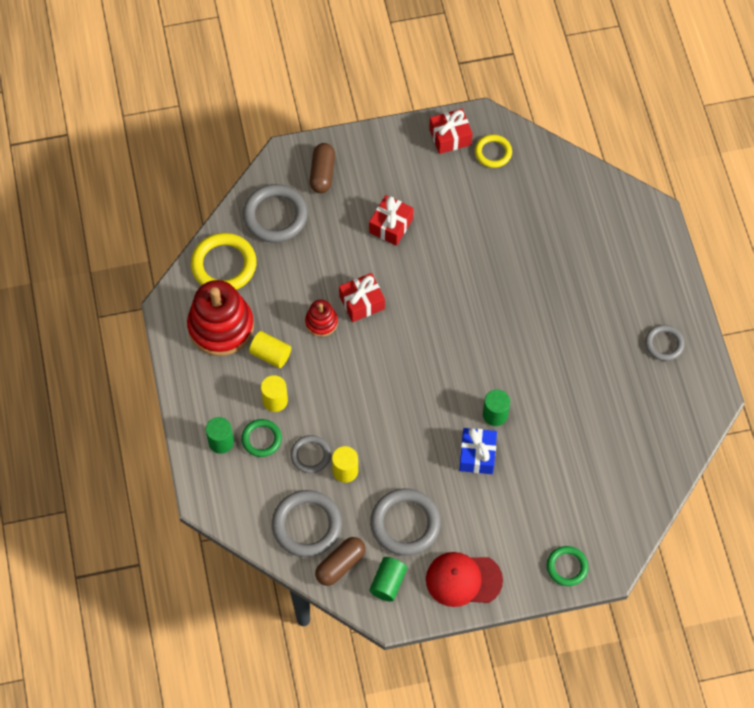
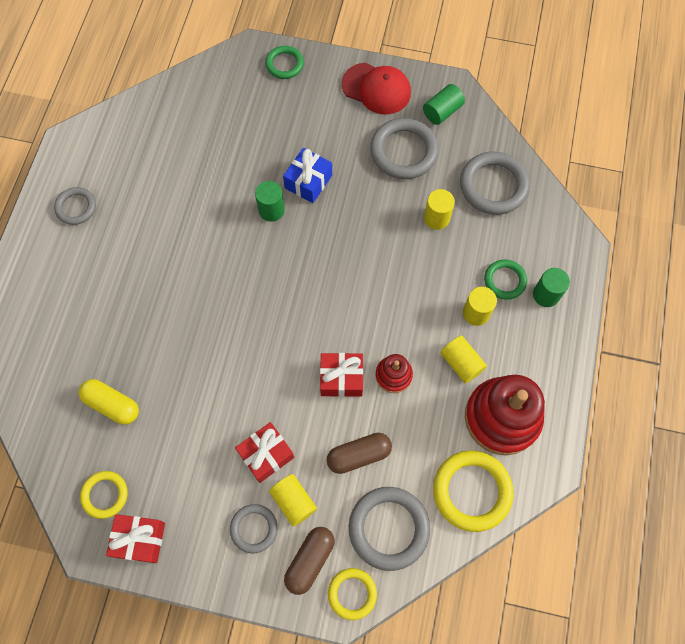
camera: 155 degrees left, 5 degrees up
grey ring [291,435,331,473] -> grey ring moved to [230,504,278,553]
brown capsule [315,537,365,586] -> brown capsule moved to [327,433,392,474]
none -> yellow capsule [78,379,139,425]
none -> yellow cylinder [269,474,317,526]
none -> yellow ring [328,568,377,620]

